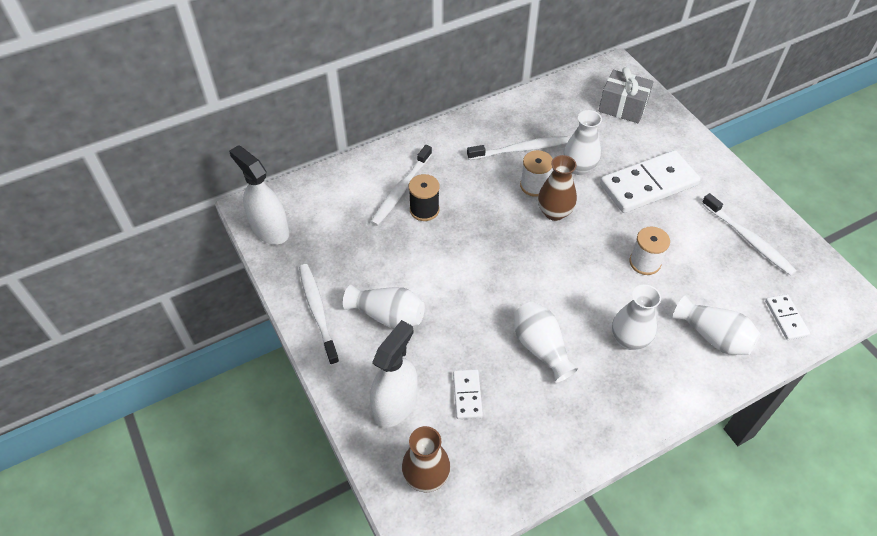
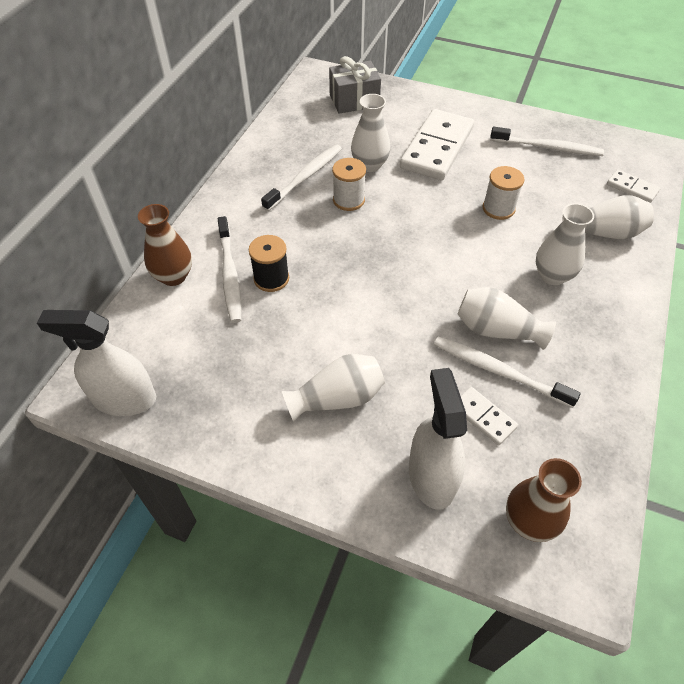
camera: 40 degrees left, 0 degrees up
white toothbrush [299,264,339,365] -> white toothbrush moved to [434,337,581,408]
brown vase [538,155,577,221] -> brown vase moved to [138,204,192,286]

